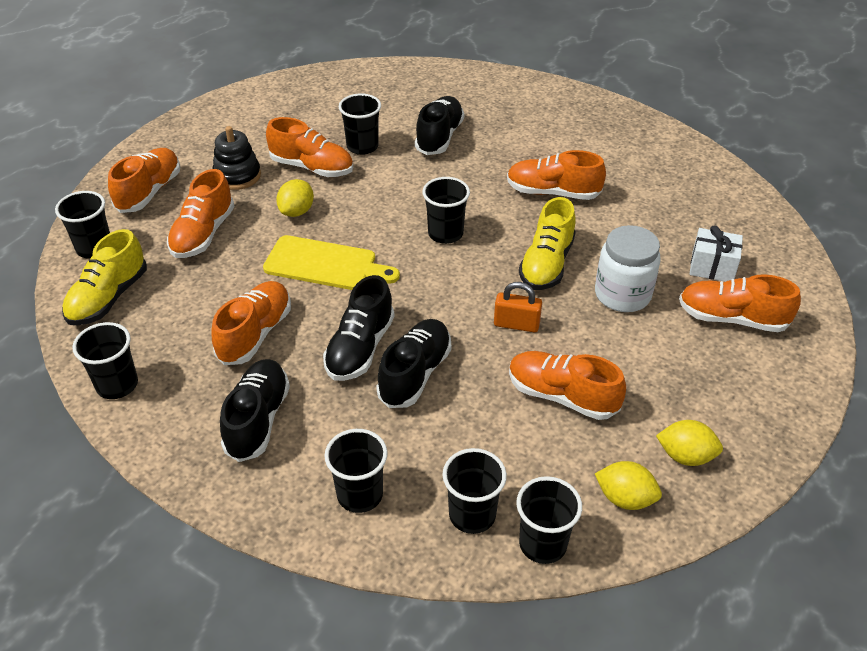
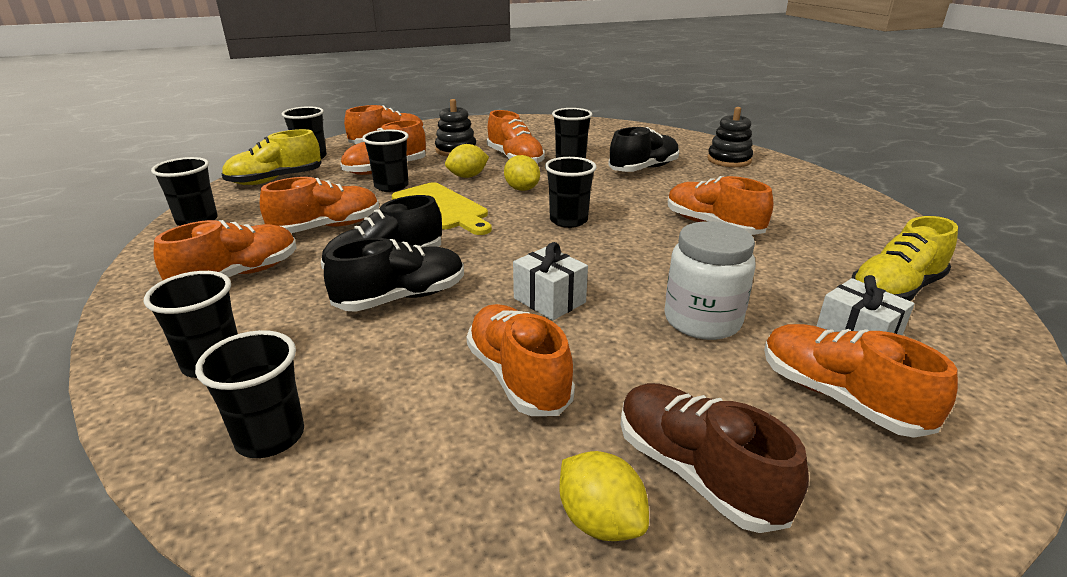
camera: 35 degrees right, 15 degrees down
black shoe [220,359,290,462] -> orange shoe [154,220,297,280]
orange padlock [494,282,542,332] -> white gift [513,242,588,320]
black cup [516,476,582,564] -> black cup moved to [362,129,409,192]
yellow shoe [519,197,576,290] -> yellow shoe moved to [852,216,958,301]
yellow lemon [595,461,662,510] -> yellow lemon moved to [504,155,540,191]
none -> brown shoe [620,383,809,533]
none -> black stacking toy [707,107,753,167]

